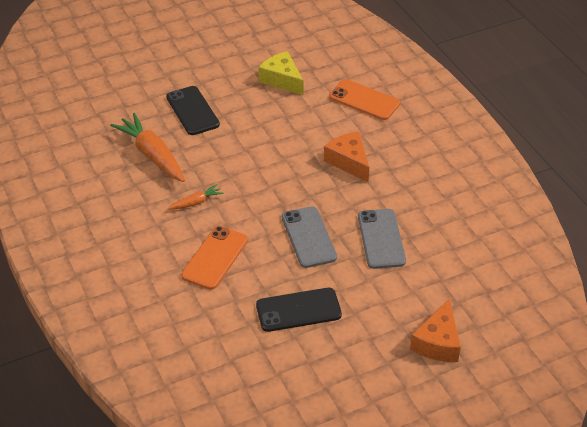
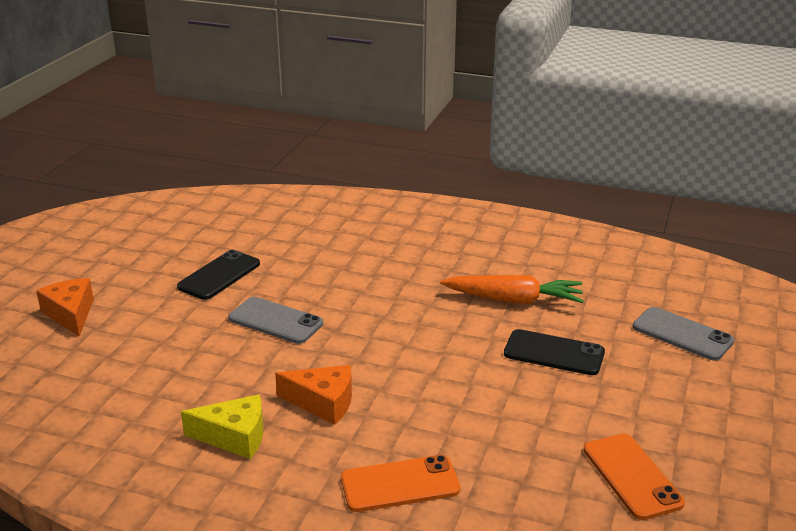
camera: 135 degrees right, 15 degrees down
orange carrot [167,184,223,209] -> none
orange phone [181,226,248,290] -> orange phone moved to [584,433,685,520]
yellow cheese [258,51,303,95] -> yellow cheese moved to [181,395,263,459]
grey phone [358,209,406,269] -> grey phone moved to [632,307,734,361]

